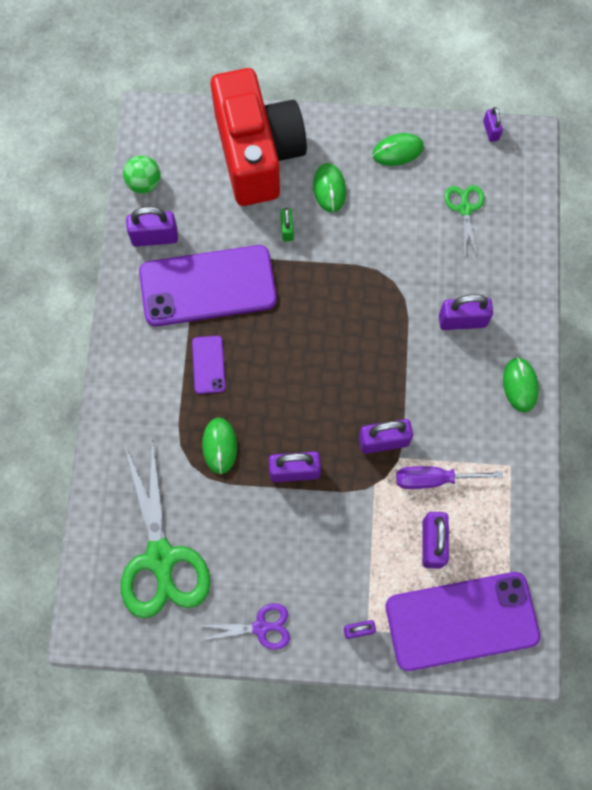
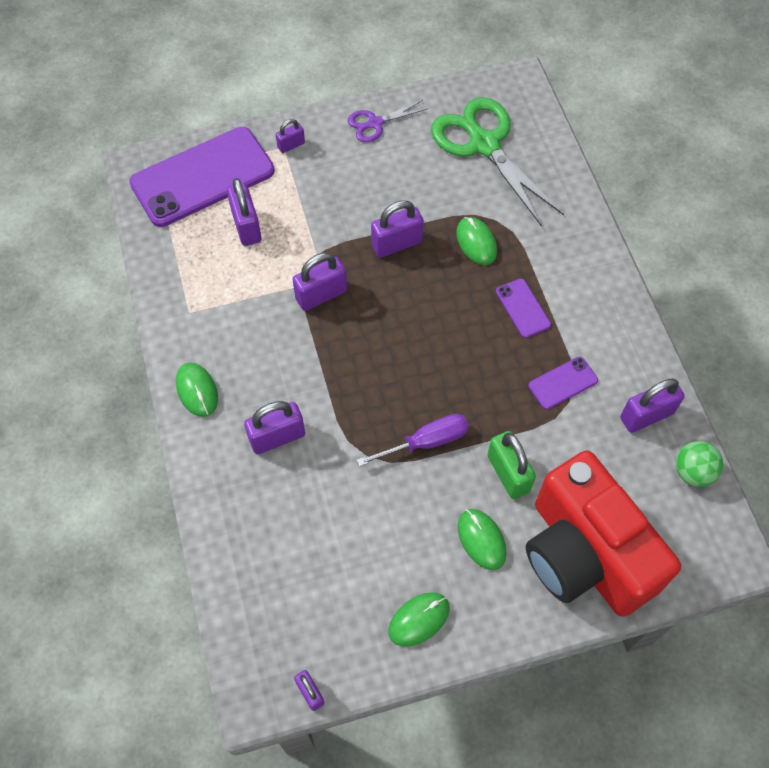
camera: 160 degrees right, 10 degrees down
purple phone [139,245,277,326] -> purple phone [528,357,598,409], size x0.44
green padlock [280,208,294,241] -> green padlock [487,431,536,499], size x1.73
purple screwdriver [396,466,503,489] -> purple screwdriver moved to [357,414,469,467]
green scissors [445,185,485,257] -> none

